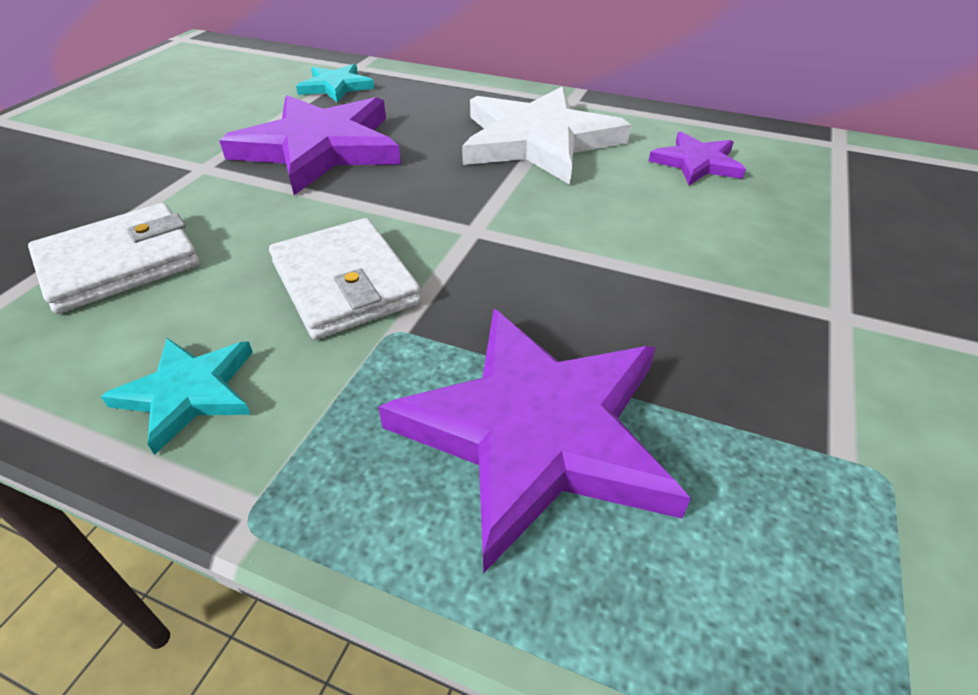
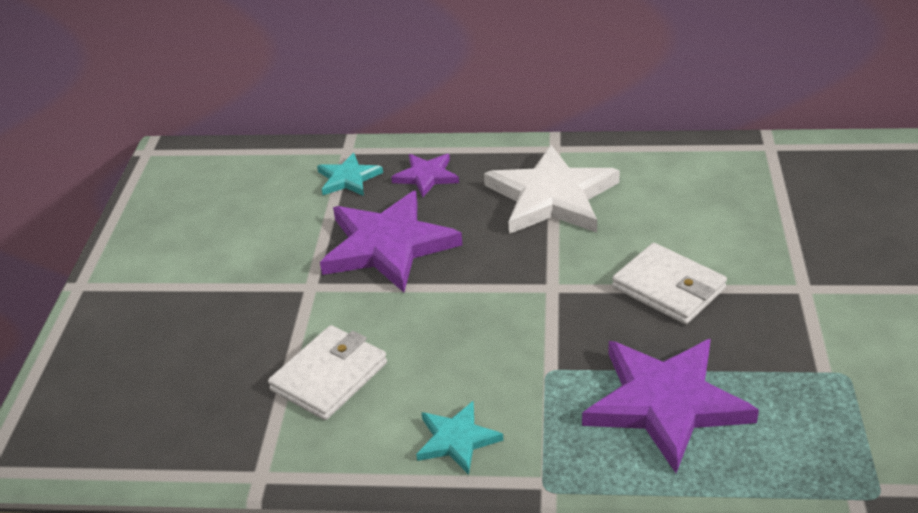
camera: 15 degrees left, 5 degrees down
white wallet [269,218,421,340] -> white wallet moved to [612,243,727,324]
purple star [649,132,746,185] -> purple star moved to [391,154,459,197]

